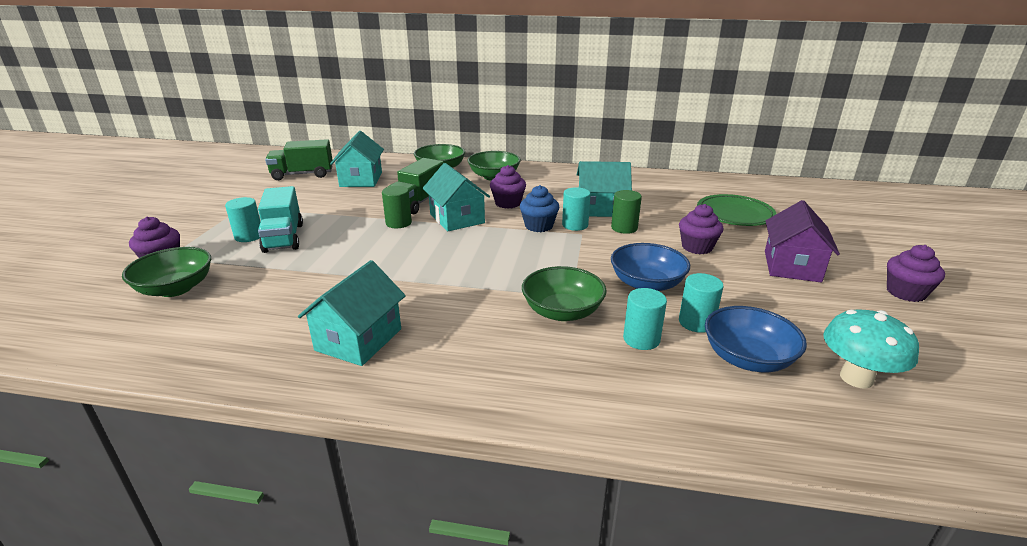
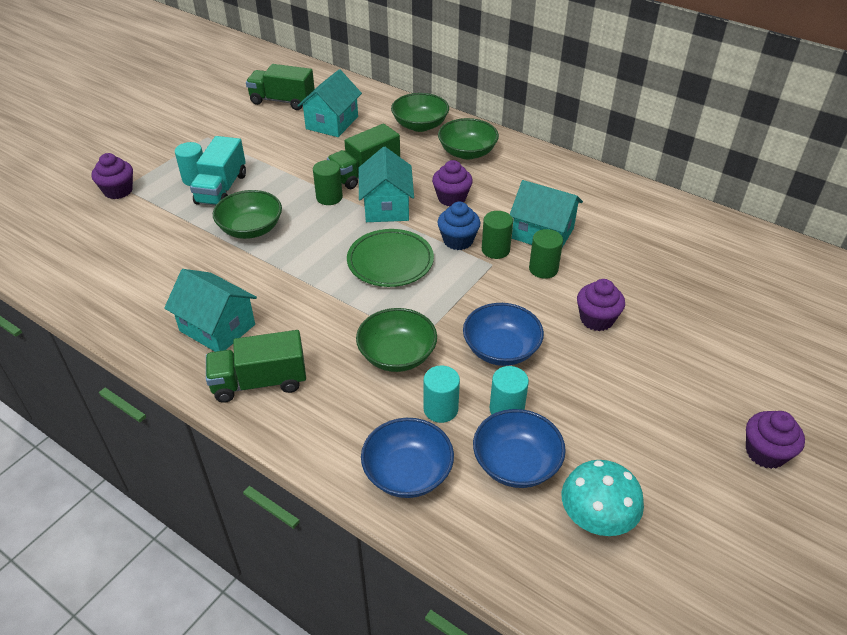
camera: 25 degrees right, 15 degrees up
green bowl [122,247,211,297] -> green bowl moved to [213,190,282,239]
turquoise house [298,260,406,366] -> turquoise house turned 75 degrees clockwise [164,269,257,352]
turquoise cylinder [562,187,591,231] -> green cylinder [482,211,513,259]
green plate [697,194,776,226] -> green plate moved to [347,229,434,287]
purple house [765,200,840,283] -> none
none -> green truck [206,330,306,403]
none -> blue bowl [361,418,454,498]

